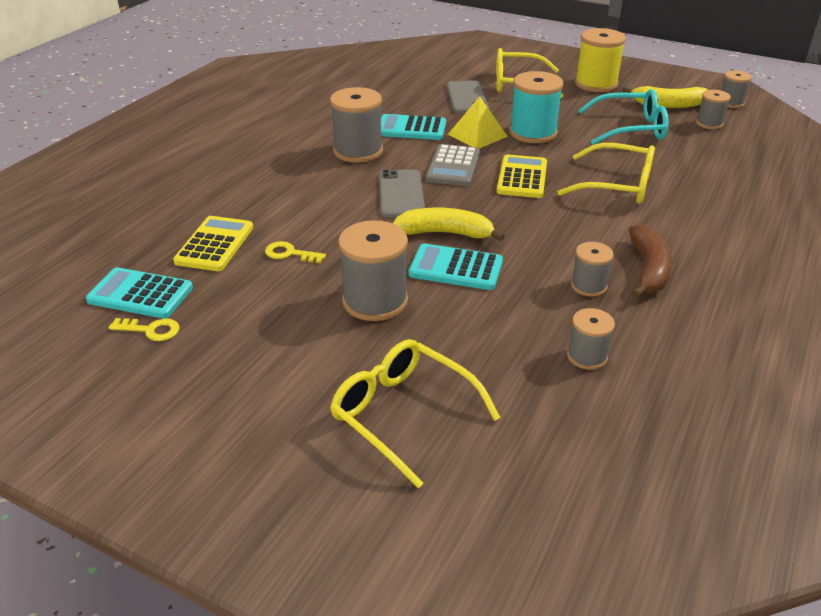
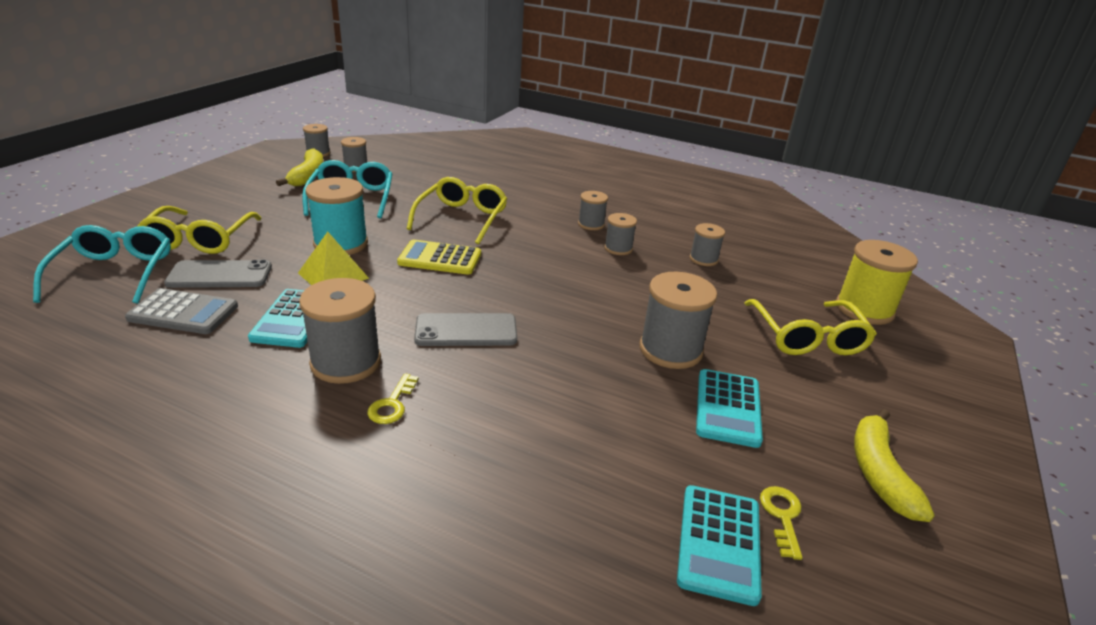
camera: 95 degrees left, 5 degrees down
yellow calculator [173,216,253,271] -> none
yellow key [265,241,326,263] -> yellow key moved to [367,373,419,424]
yellow glasses [330,339,501,488] -> yellow glasses turned 45 degrees counterclockwise [744,299,877,355]
yellow banana [392,207,505,241] -> yellow banana moved to [854,409,935,522]
turquoise calculator [408,243,503,290] -> turquoise calculator moved to [696,369,763,448]
grey calculator [426,144,480,186] -> grey calculator moved to [125,288,238,334]
yellow spool [575,28,626,92] -> yellow spool moved to [836,240,918,325]
brown banana [628,224,672,298] -> grey spool [578,191,608,230]
none -> turquoise glasses [33,225,171,304]

